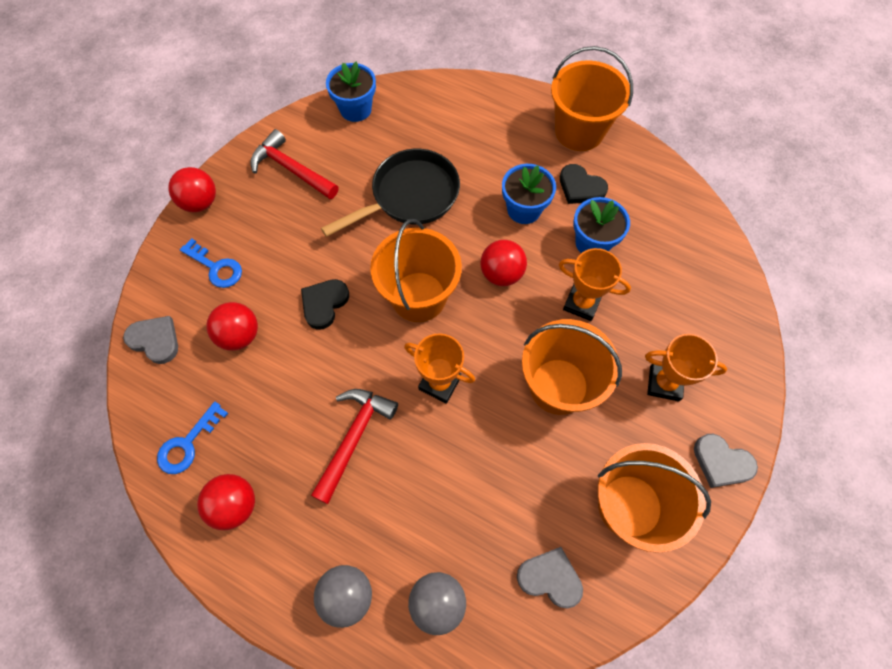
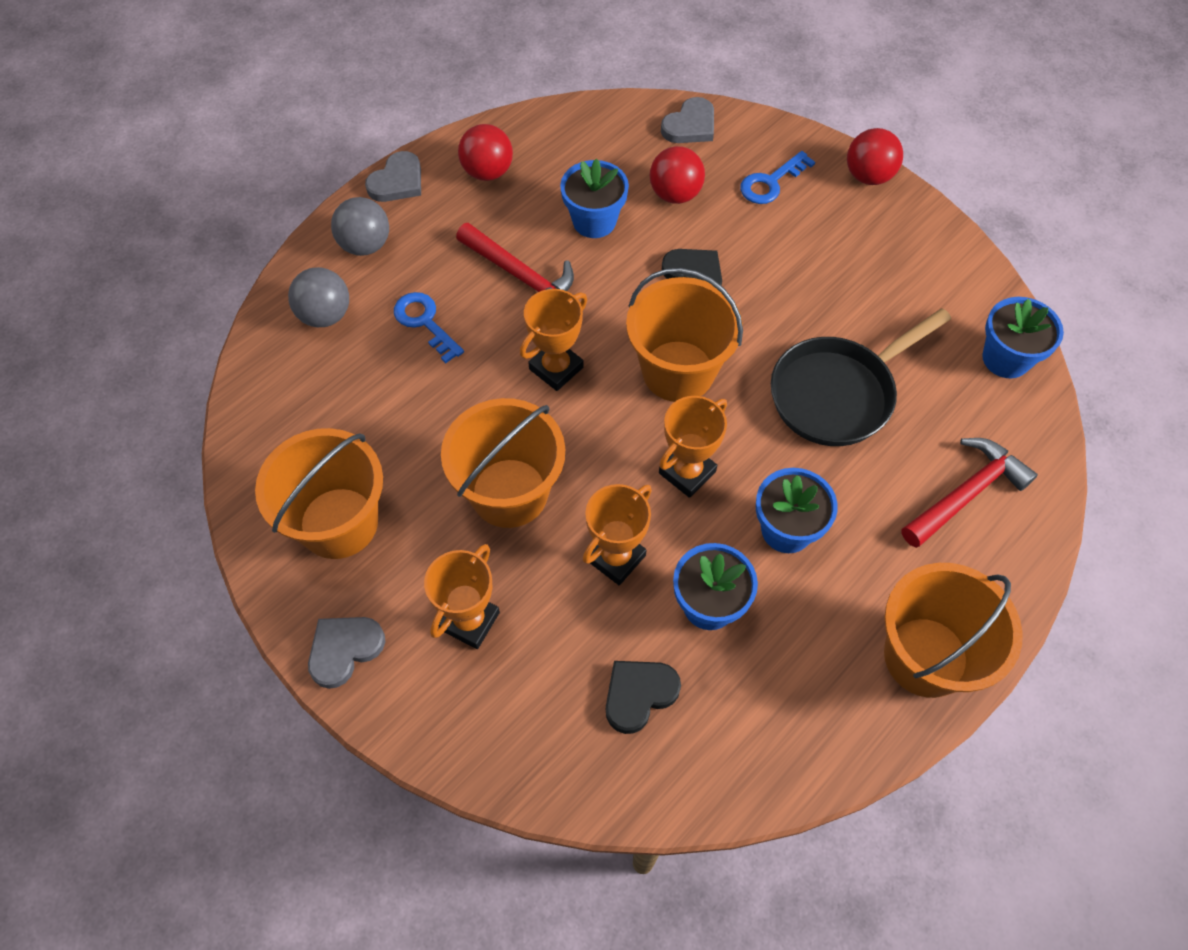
camera: 105 degrees right, 5 degrees down
blue key [157,402,228,474] -> blue key moved to [394,292,464,363]
red hammer [250,129,339,199] -> red hammer moved to [901,438,1038,548]
black pan [321,149,460,237] -> black pan turned 75 degrees clockwise [771,308,951,446]
red ball [480,240,527,286] -> orange trophy [659,396,727,498]
grey heart [517,547,583,608] -> grey heart moved to [365,151,421,202]
black heart [560,164,608,204] -> black heart moved to [606,661,681,734]
none -> blue flower pot [560,159,629,238]

